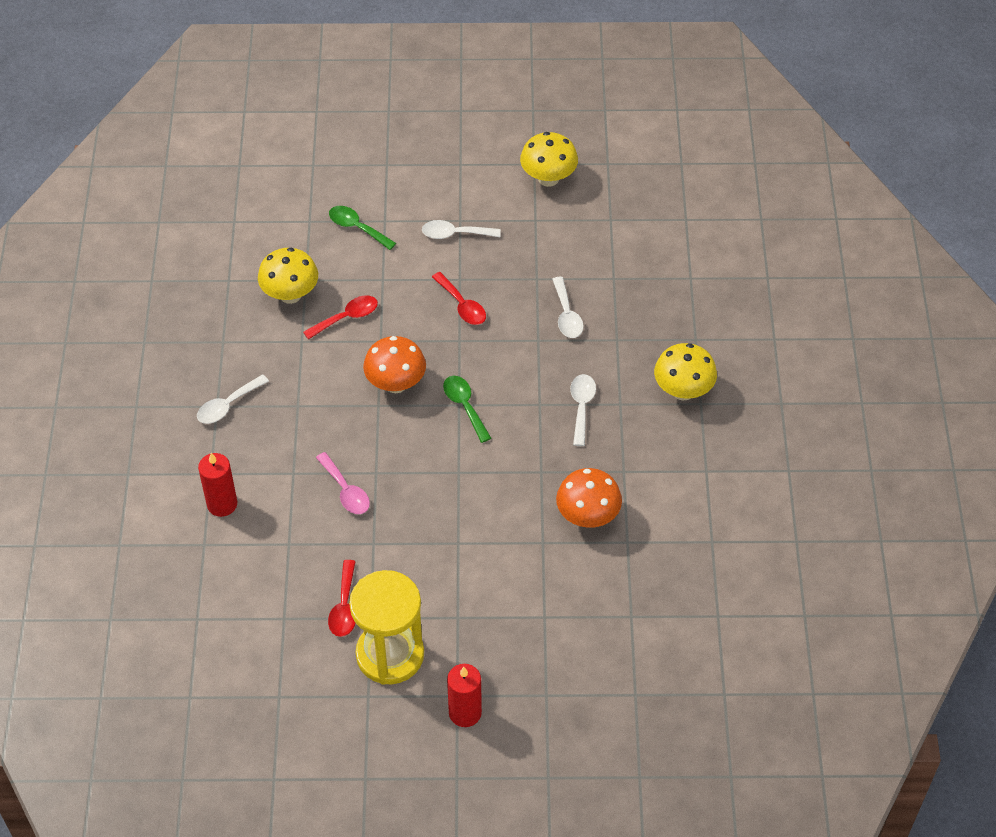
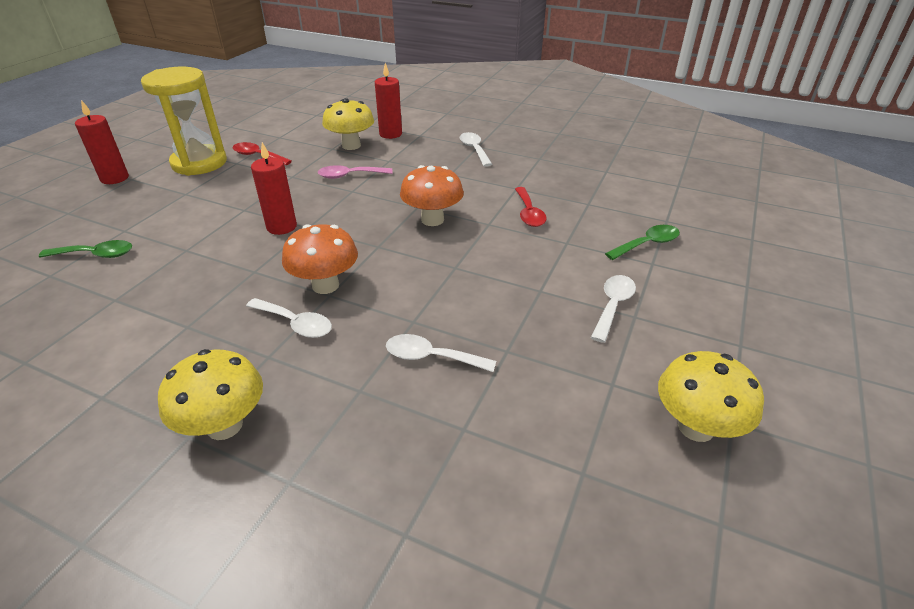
camera: 115 degrees right, 15 degrees down
yellow mushroom [258,247,318,304] -> yellow mushroom moved to [322,98,374,150]
red spoon [432,272,486,325] -> none
green spoon [443,376,491,443] -> green spoon moved to [39,240,132,258]
orange mushroom [556,468,622,528] -> orange mushroom moved to [282,224,358,294]
none -> red candle [251,142,297,235]

